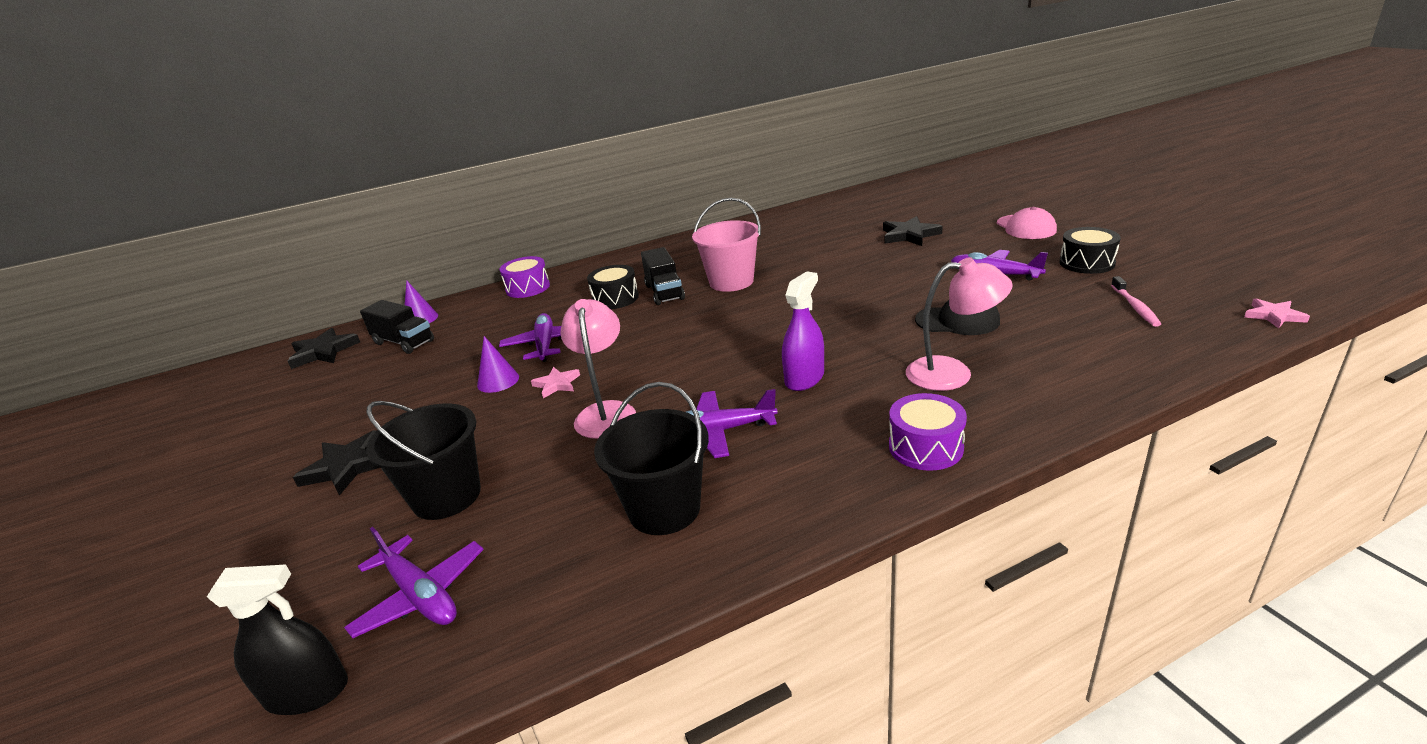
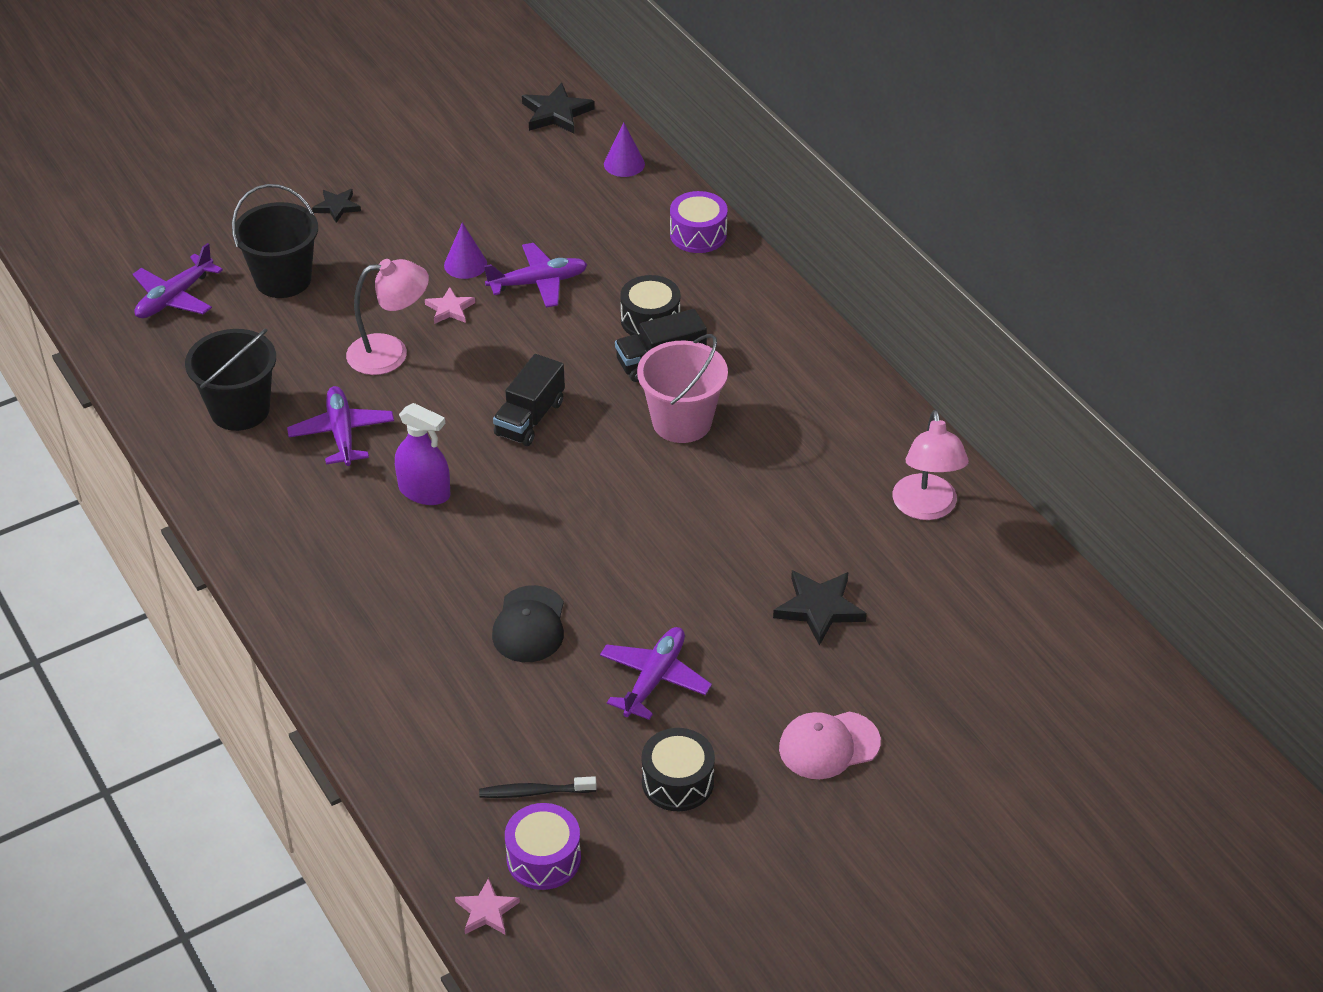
camera: 80 degrees right, 15 degrees up
black spray bottle [207,564,348,715] -> none
black star [293,430,380,496] -> black star [312,189,361,223], size x0.62
black truck [360,300,434,354] -> black truck moved to [493,354,565,446]
purple drum [889,393,967,471] -> purple drum moved to [505,803,581,890]
pink lamp [906,257,1013,391] -> pink lamp moved to [893,410,969,520]
pink toothbrush [1111,276,1161,327] -> black toothbrush [479,776,597,798]

